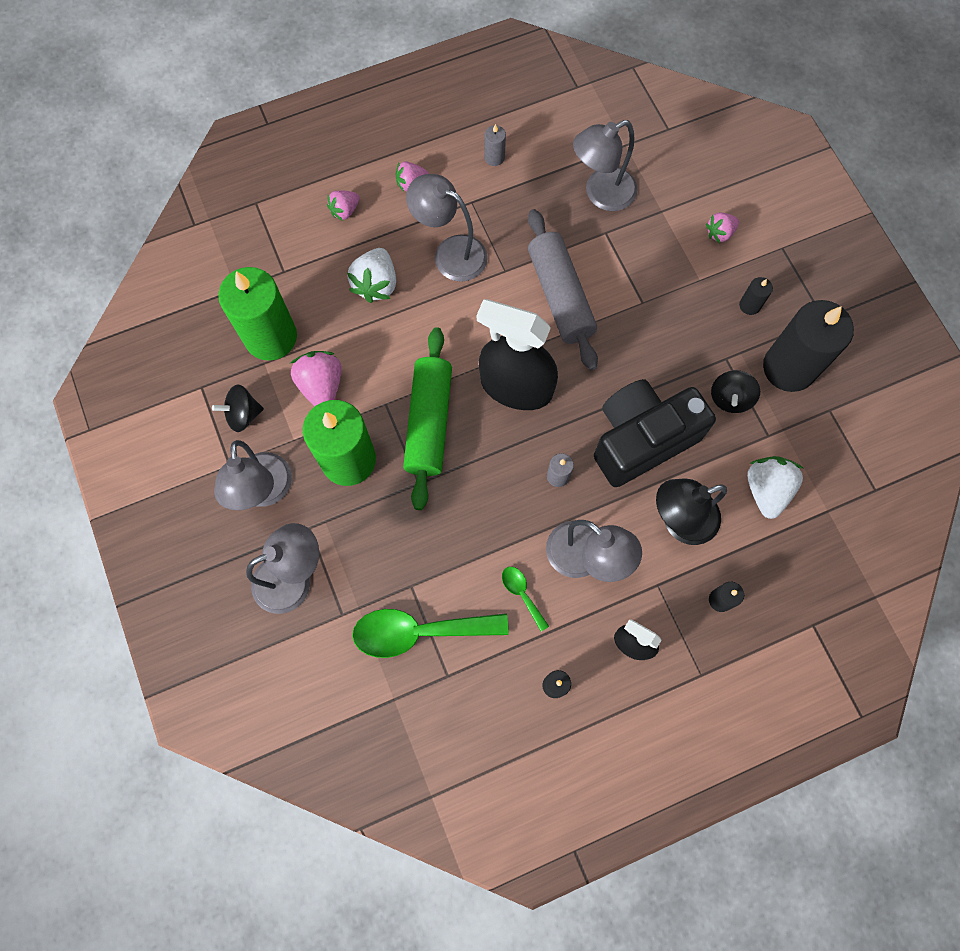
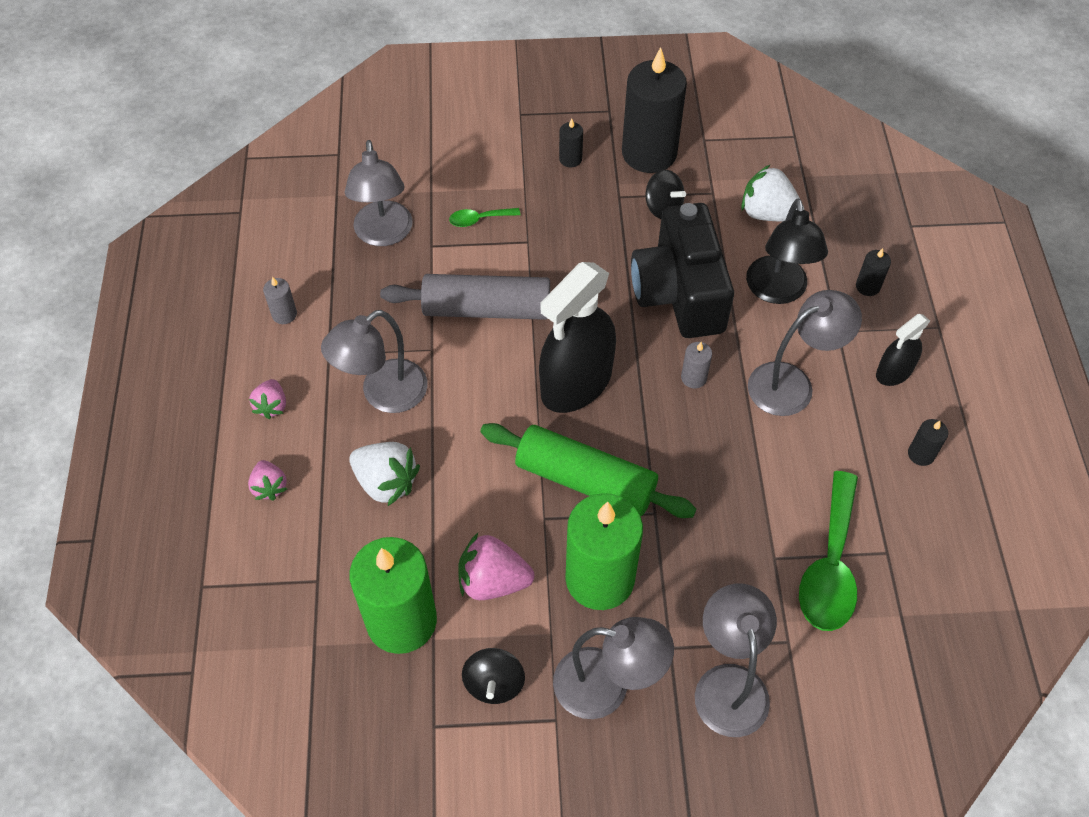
camera: 70 degrees left, 15 degrees down
green spoon [502,567,549,631] -> green spoon moved to [449,208,520,227]
pink strawberry [706,212,739,243] -> none

